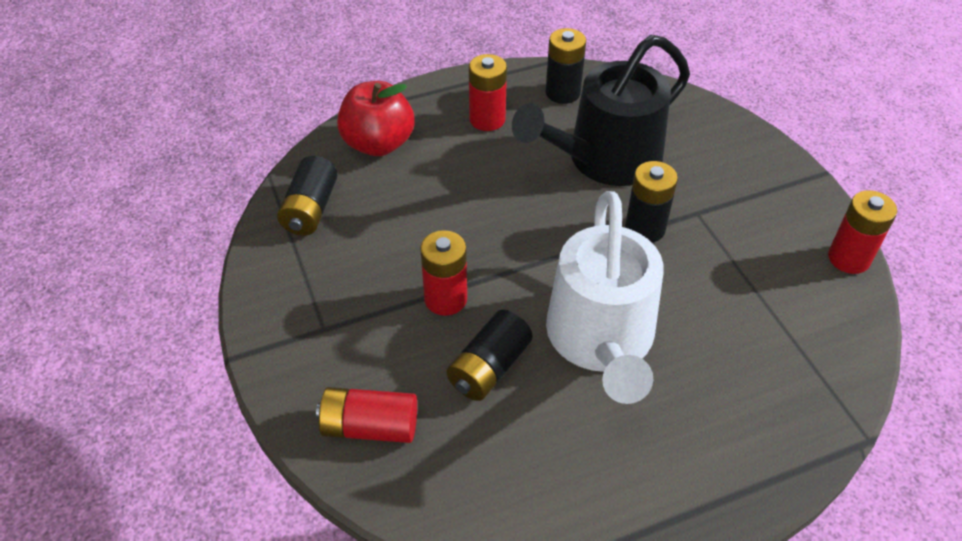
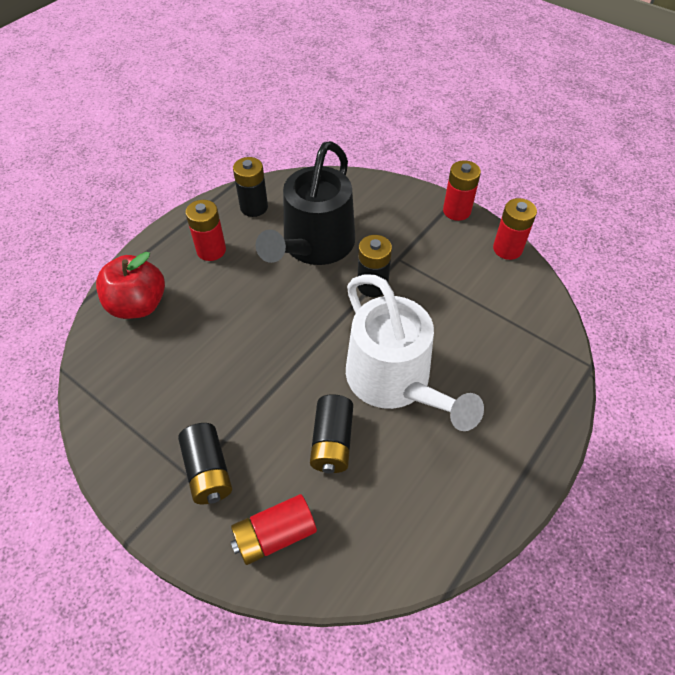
camera: 30 degrees left, 5 degrees up
black battery [277,156,337,236] -> black battery moved to [178,423,232,504]
red battery [420,230,467,316] -> red battery moved to [443,160,481,221]

